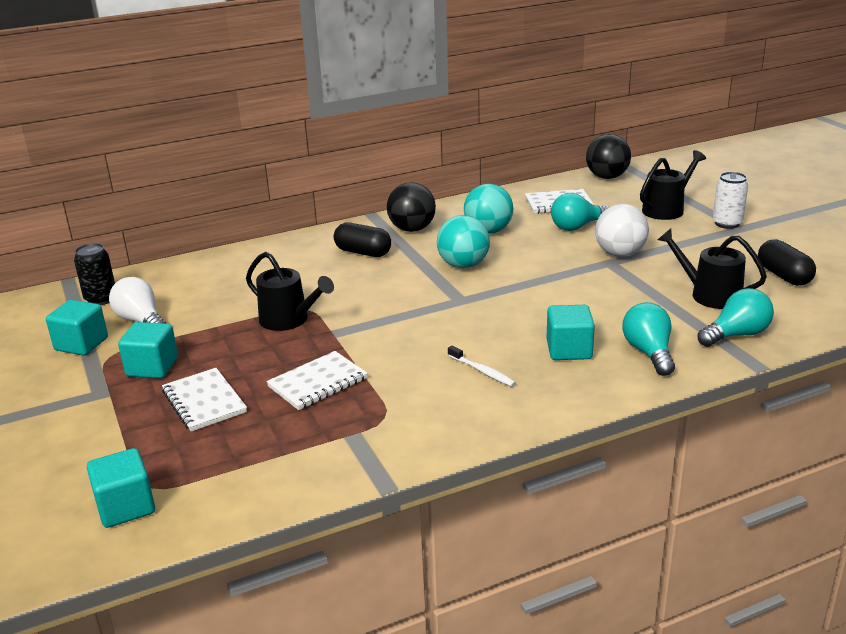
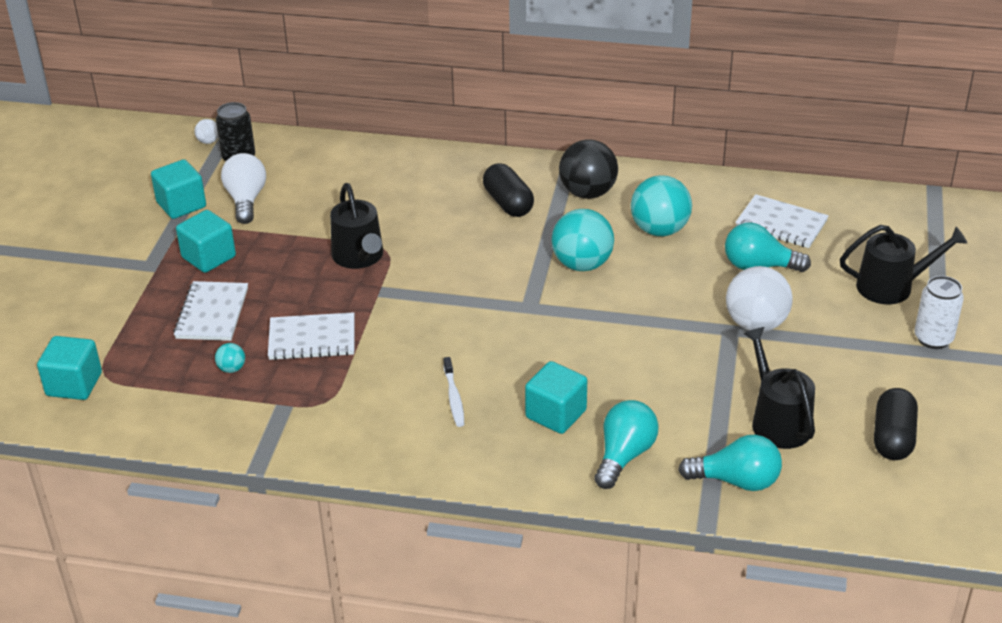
camera: 35 degrees right, 10 degrees up
black ball [586,134,631,179] -> none
none -> white ball [194,119,218,144]
none -> turquoise ball [215,343,245,373]

